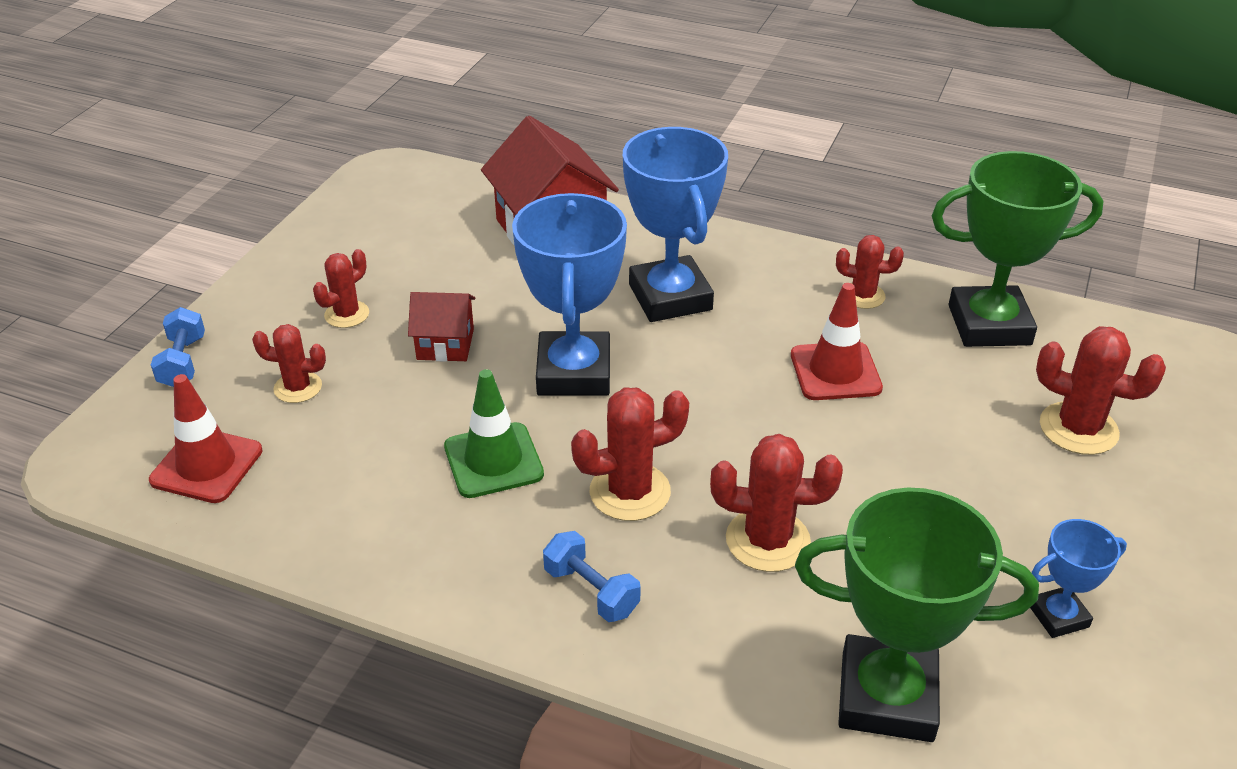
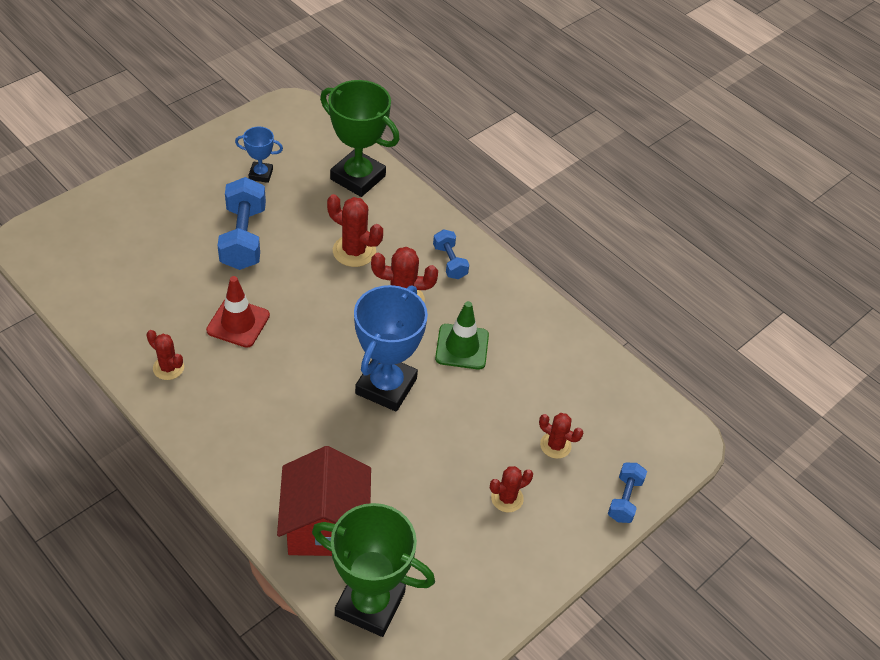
camera: 160 degrees left, 10 degrees up
red traffic cone [149,374,262,503] -> none
red house [408,292,476,362] -> none
blue trophy [623,127,728,322] -> none
green trophy [932,151,1103,347] -> green trophy moved to [312,503,435,637]
red cactus [1036,326,1166,455] -> none
none -> blue dumbbell [217,177,266,270]

